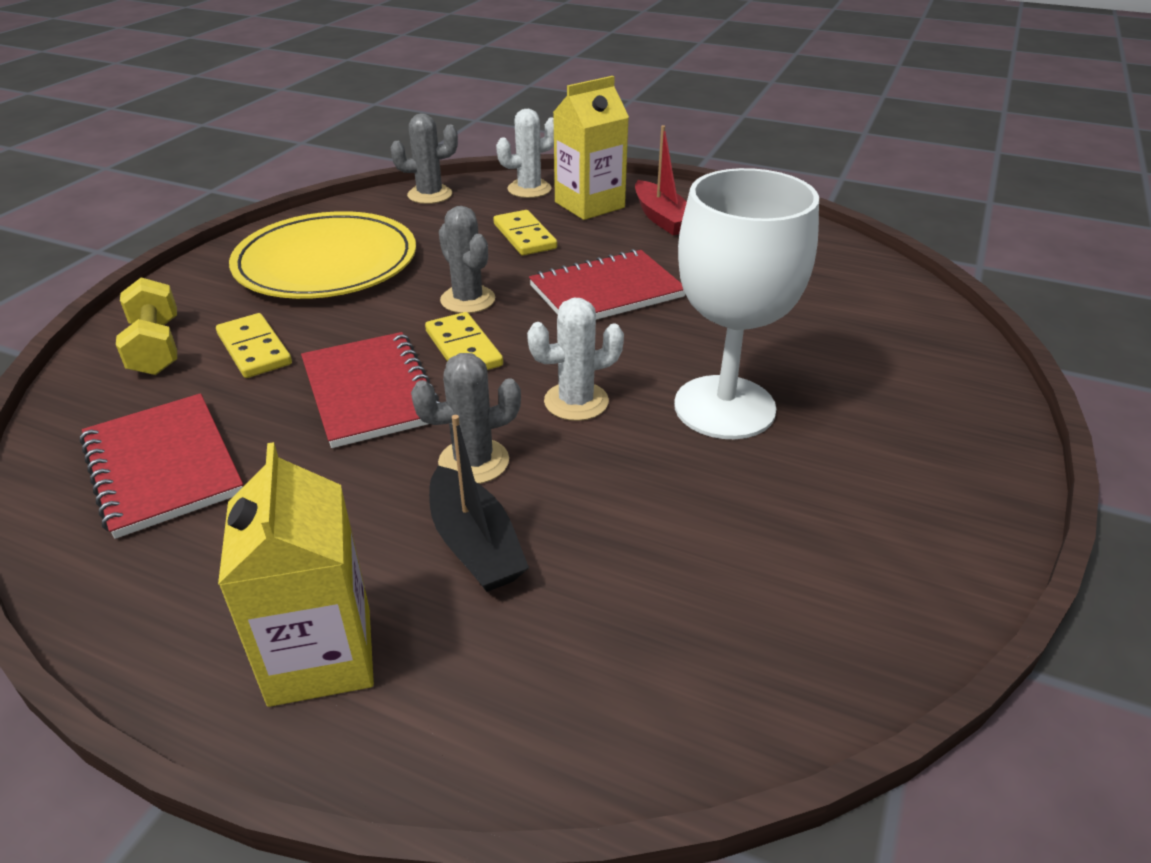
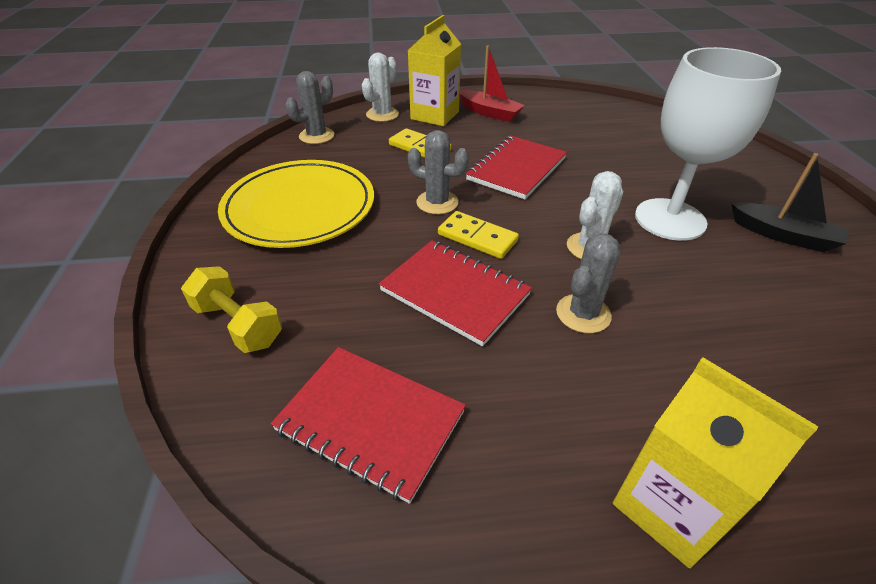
camera: 30 degrees left, 5 degrees up
yellow domino [216,313,292,378] -> none
black boat [429,415,529,592] -> black boat moved to [732,153,847,252]

